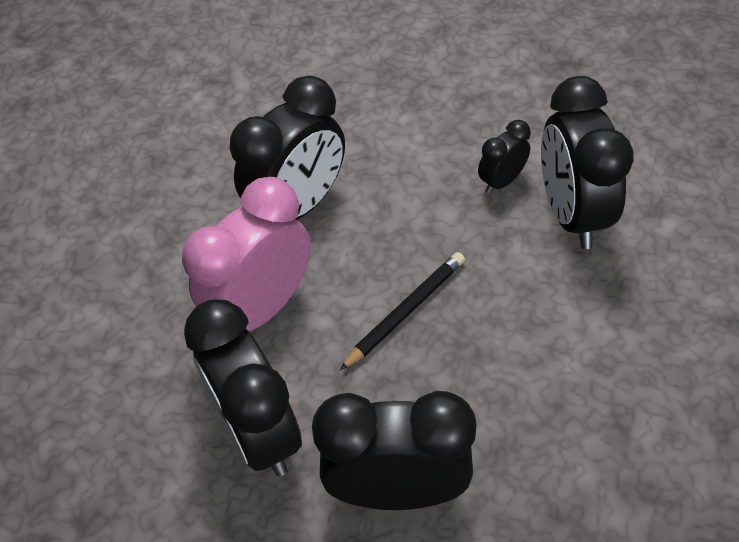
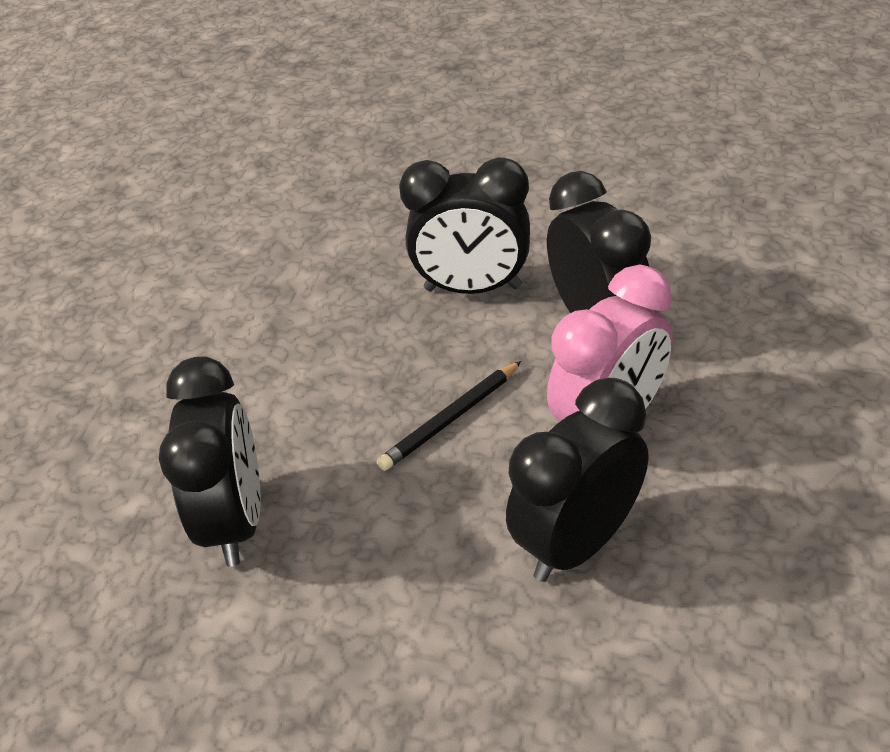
camera: 175 degrees left, 10 degrees down
black clock [478,120,531,194] -> none

